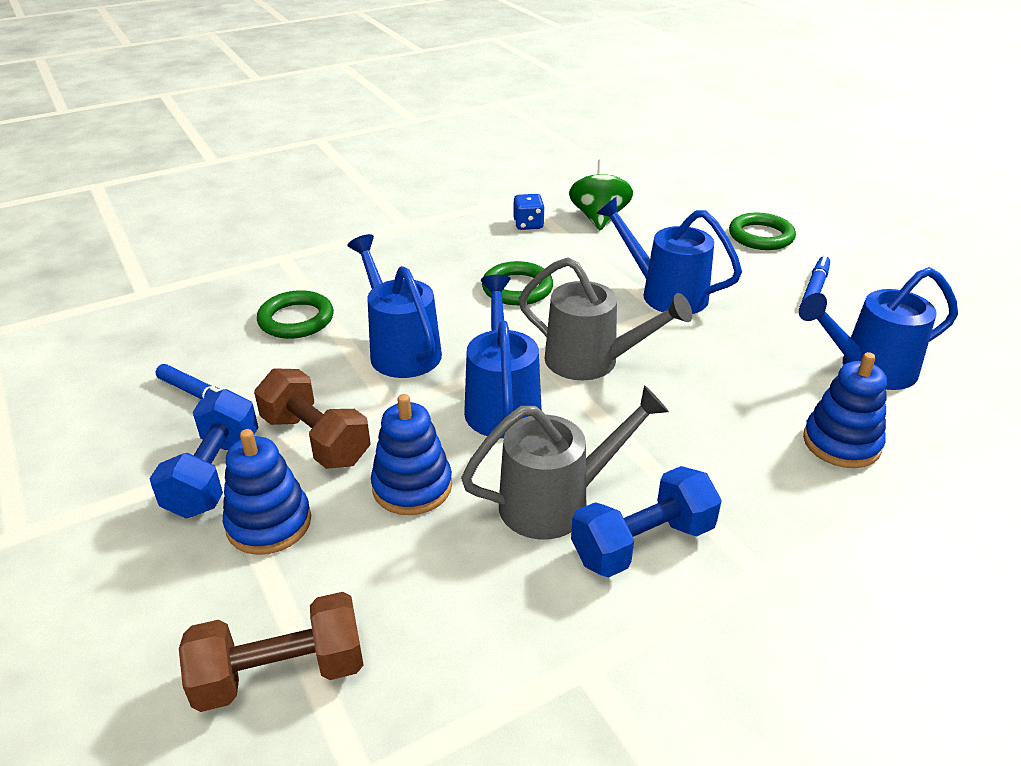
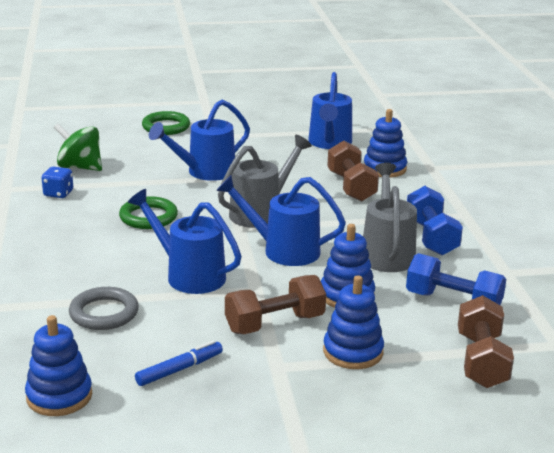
camera: 70 degrees left, 10 degrees down
blue dumbbell [149,389,258,519] -> blue dumbbell moved to [406,253,506,305]
green ring [257,290,334,339] -> grey ring [69,287,139,330]
blue watering can [347,234,442,378] -> blue watering can turned 45 degrees clockwise [128,189,241,294]
blue marker [802,255,830,301] -> none
none -> blue stacking toy [25,315,92,416]
none -> brown dumbbell [327,140,379,202]

